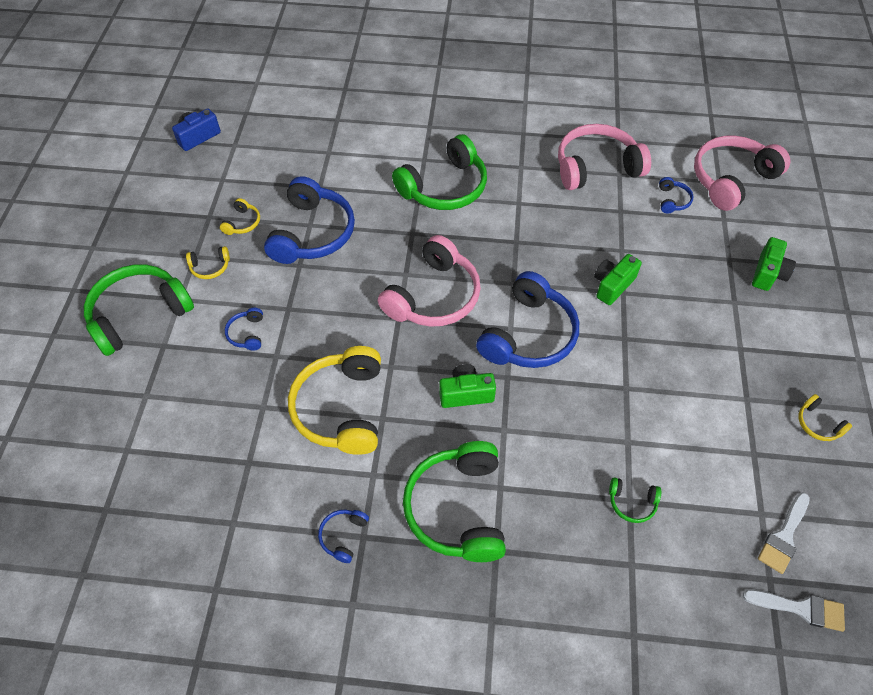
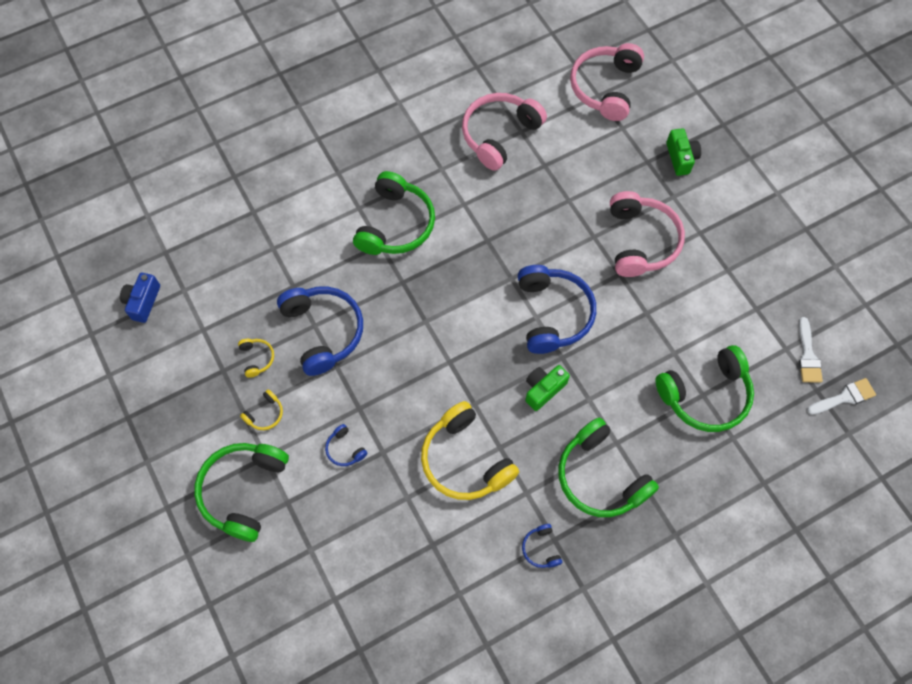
camera: 35 degrees left, 10 degrees up
pink headphones [378,235,481,327] -> pink headphones moved to [610,191,685,277]
green camera [594,254,642,305] -> none
green headphones [609,477,661,523] -> green headphones [656,345,754,432], size x2.30
blue headphones [659,177,693,213] -> none
yellow headphones [798,394,852,441] -> none

